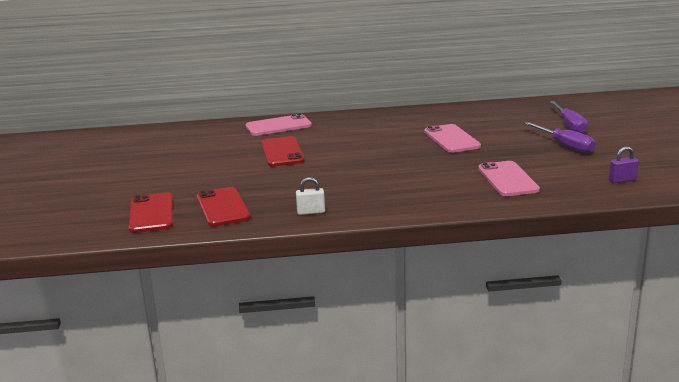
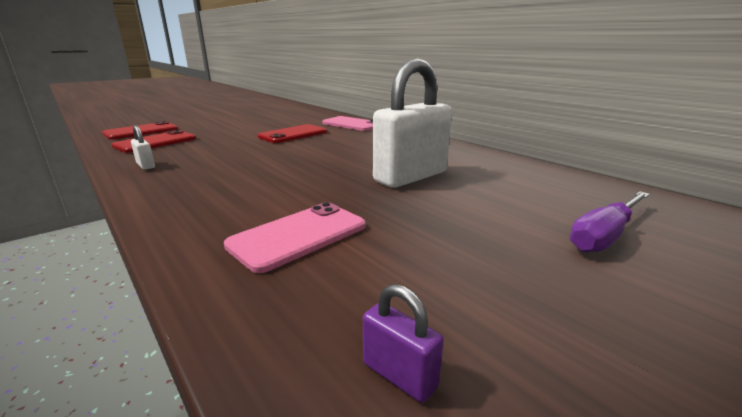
camera: 55 degrees right, 0 degrees up
pink phone [424,124,481,153] -> white padlock [373,58,452,188]
purple screwdriver [524,122,595,153] -> none

